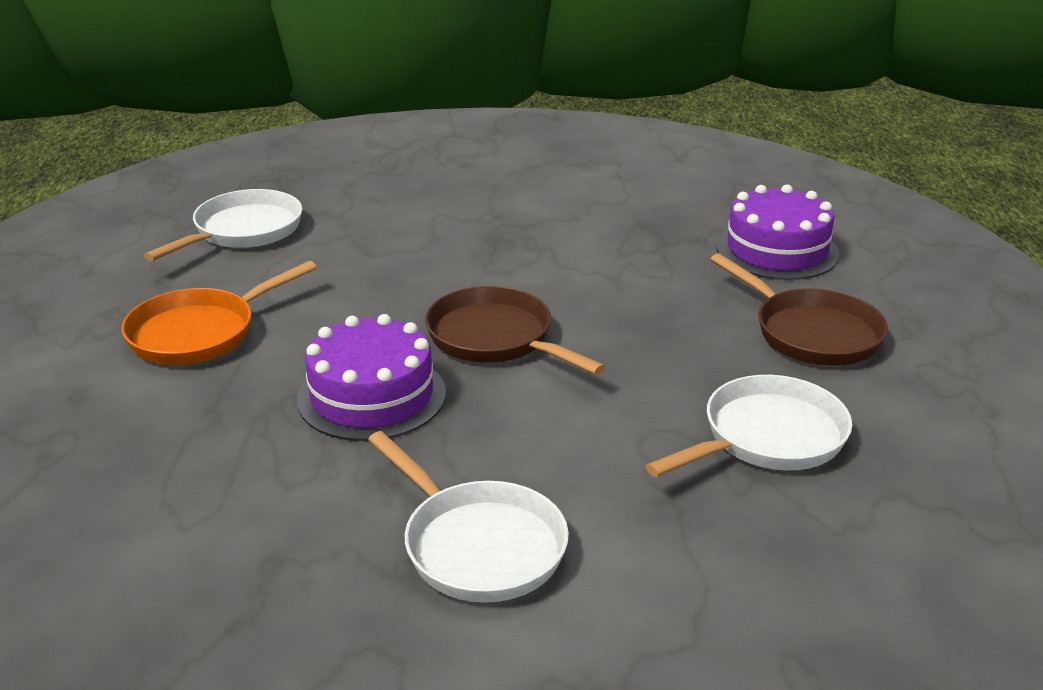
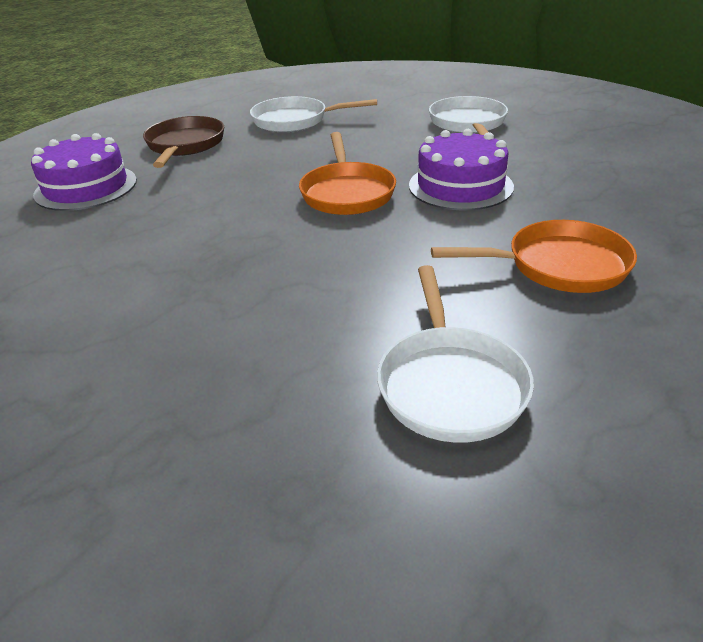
camera: 140 degrees left, 5 degrees up
white pan [144,189,303,261] -> white pan turned 75 degrees counterclockwise [377,265,534,443]
brown pan [425,286,606,375] -> orange pan [299,132,396,215]

